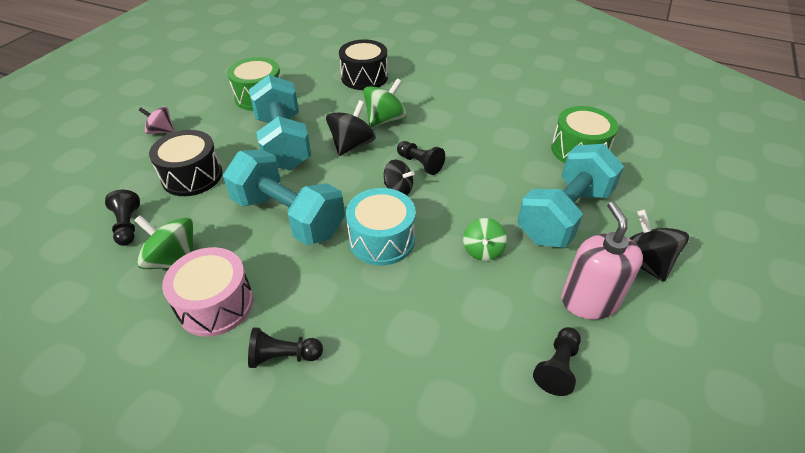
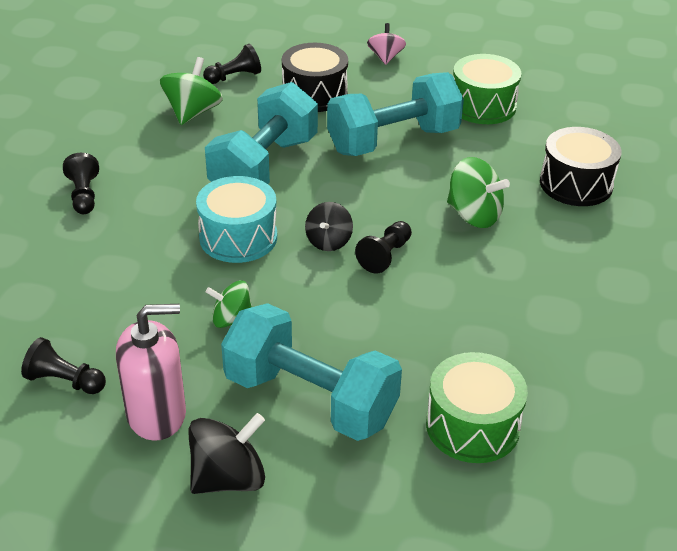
camera: 80 degrees right, 5 degrees down
pink drum [162,247,253,337] -> none
black spinning top [326,100,376,156] -> none

